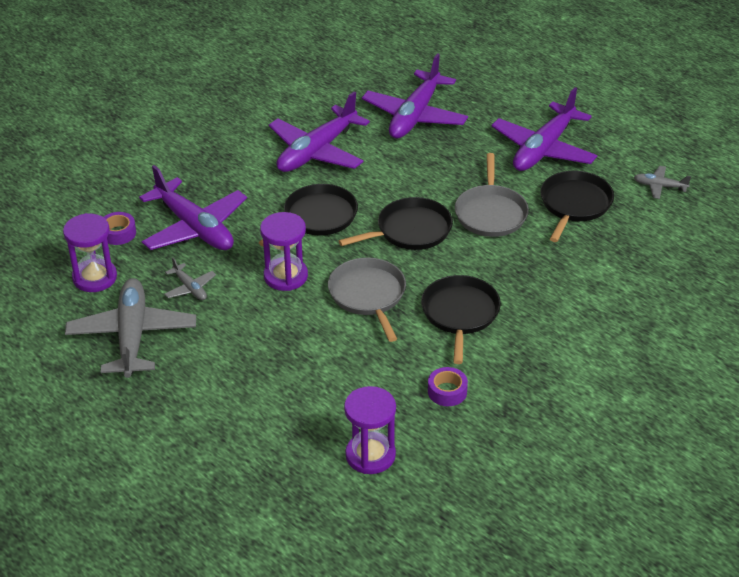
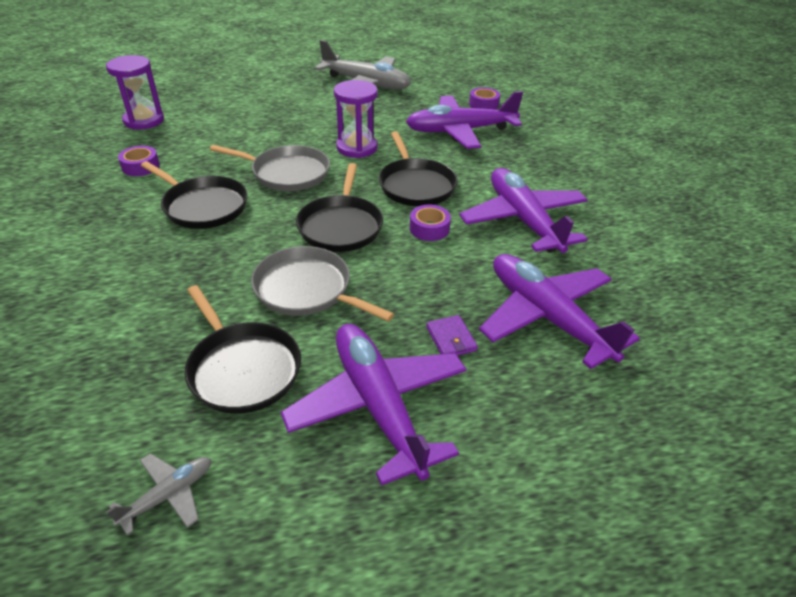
camera: 120 degrees right, 0 degrees up
purple hourglass [63,213,117,292] -> none
grey plane [164,257,216,300] -> none
none -> purple tape [410,205,451,241]
none -> purple wallet [426,315,478,356]

